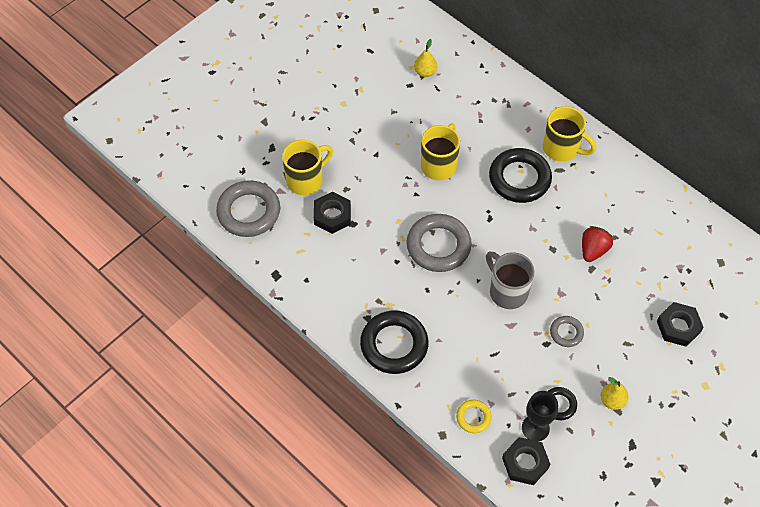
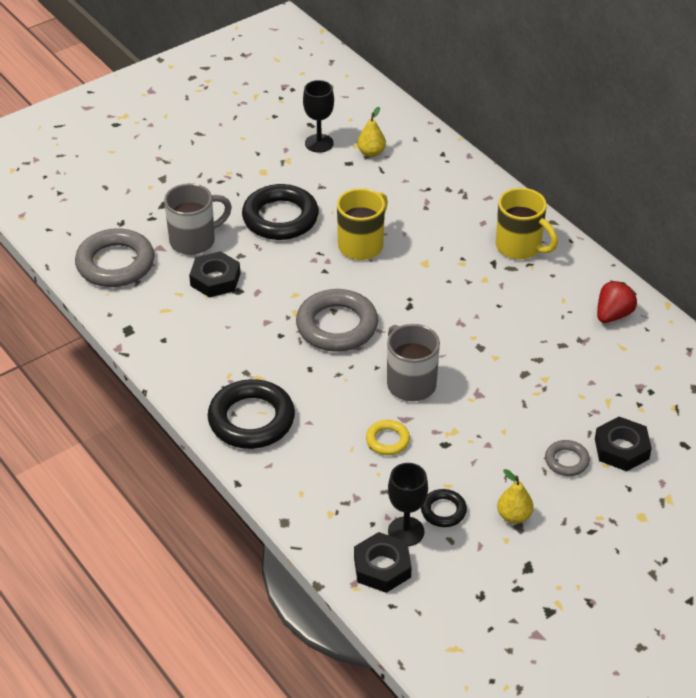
camera: 10 degrees right, 15 degrees down
yellow mug [282,140,333,195] -> grey mug [164,183,232,255]
yellow ring [456,400,492,433] -> yellow ring moved to [366,420,410,455]
black ring [489,148,552,203] -> black ring moved to [242,184,319,240]
grey ring [550,316,584,347] -> grey ring moved to [545,440,590,476]
red strawberry [582,226,613,262] -> red strawberry moved to [597,281,637,323]
none -> black goblet [303,80,334,153]

